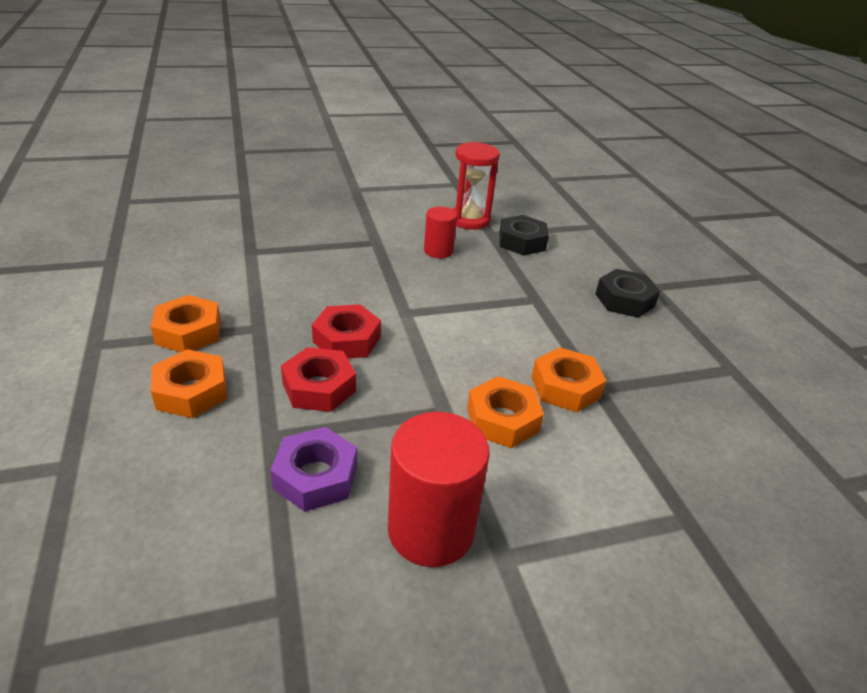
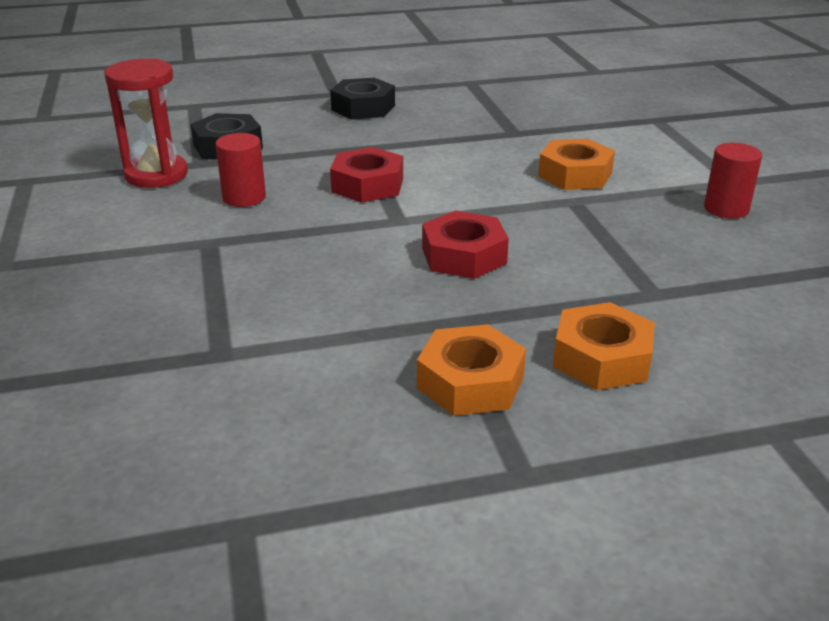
camera: 85 degrees left, 5 degrees down
purple nut [270,427,357,512] -> none
red nut [281,347,356,412] -> red nut moved to [330,147,403,203]
red cylinder [388,412,490,567] -> red cylinder [704,143,762,219], size x0.57
orange nut [532,347,606,412] -> none

